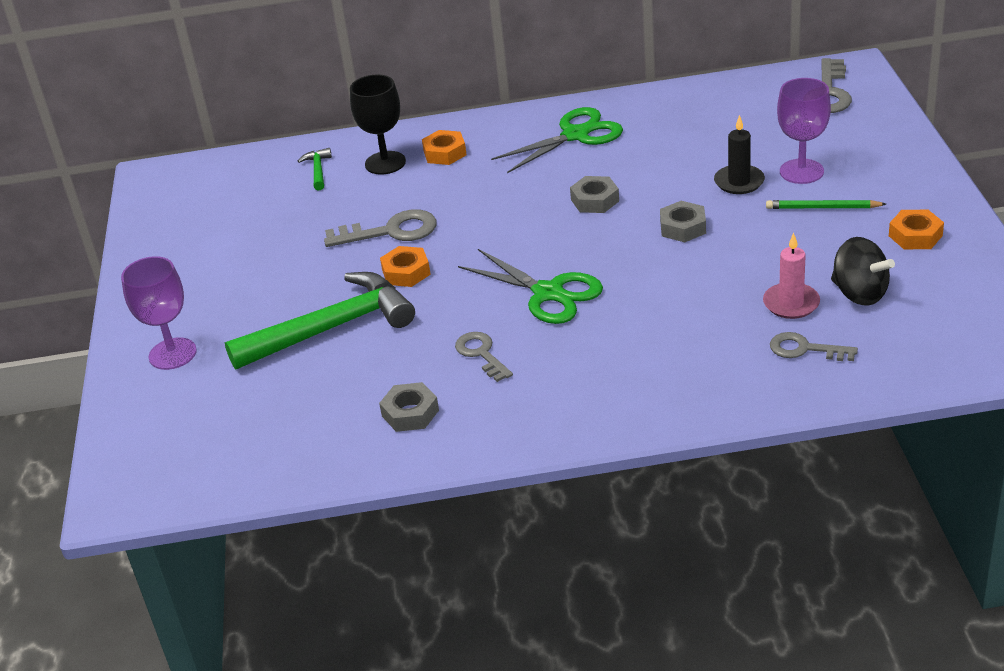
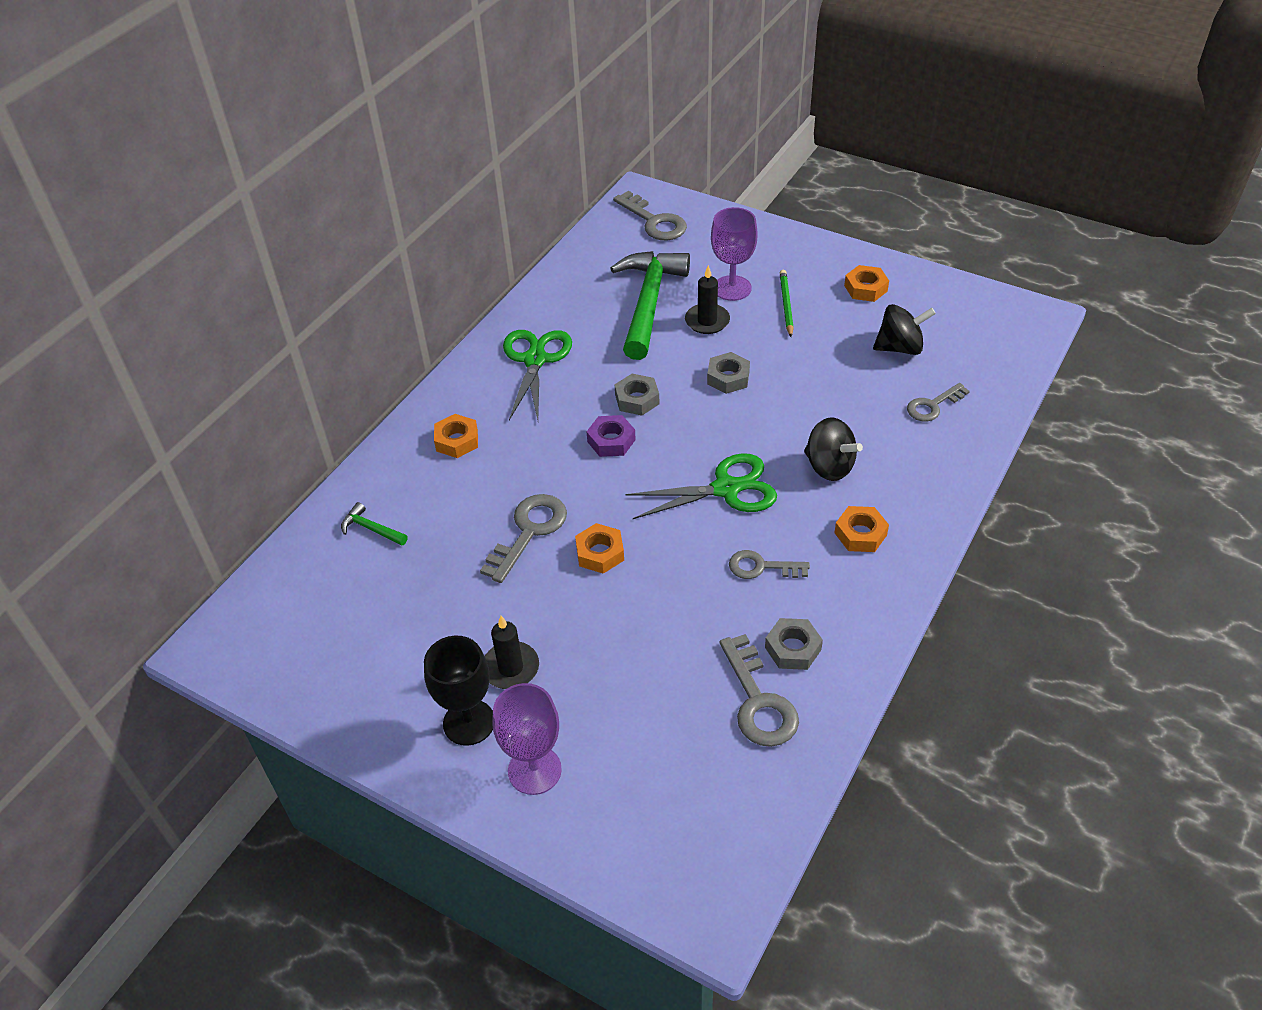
camera: 55 degrees left, 10 degrees up
green hammer [225,272,415,369] -> green hammer moved to [610,251,690,360]
black goblet [350,75,406,175] -> black goblet moved to [424,636,493,746]
pink candle [763,233,820,319] -> none
green pencil [766,200,886,209] -> green pencil turned 135 degrees clockwise [780,270,794,337]
none -> black candle [485,616,539,689]
none -> purple nut [586,415,636,457]
none -> grey key [719,634,799,747]
none -> black spinning top [804,418,863,481]
none -> orange nut [834,506,889,552]

